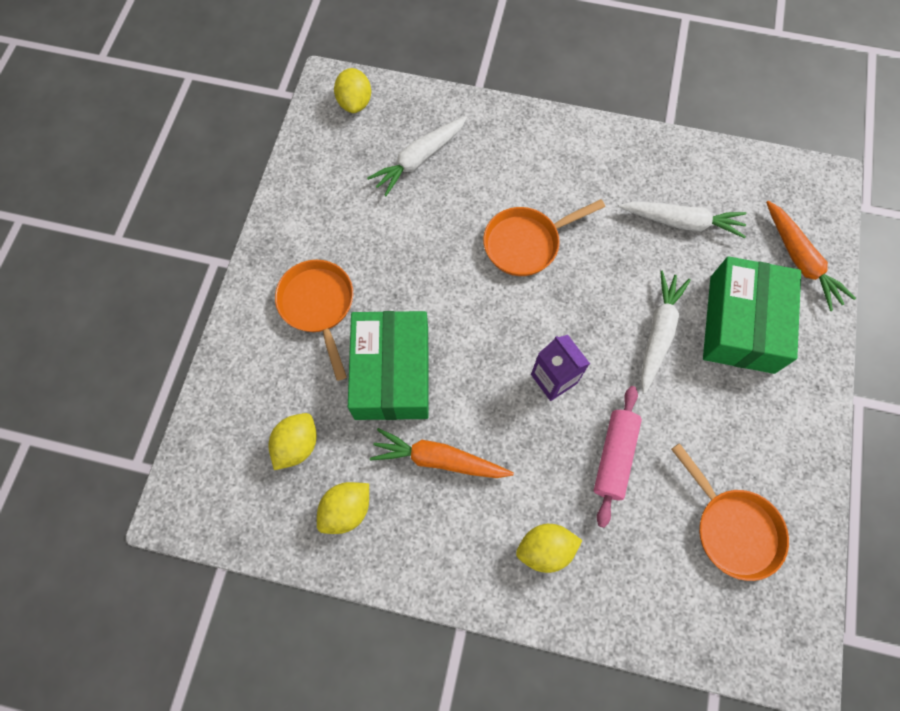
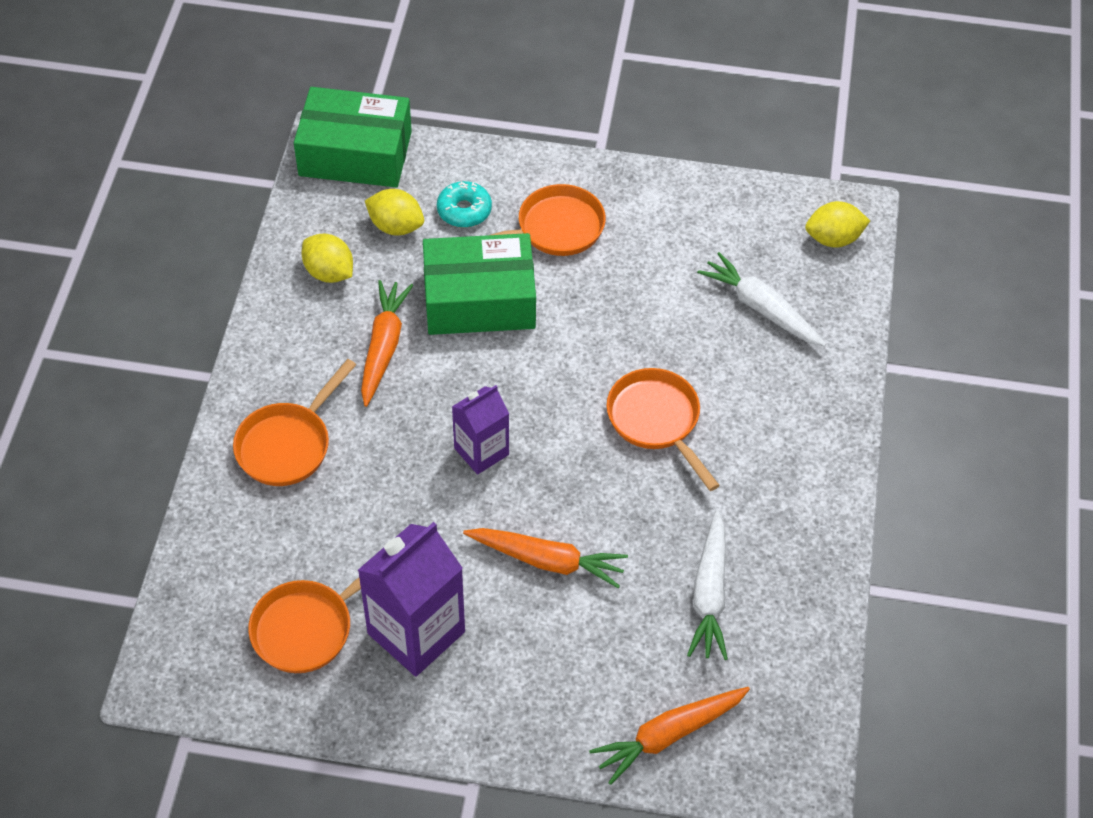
camera: 85 degrees right, 15 degrees down
yellow lemon [516,524,583,573] -> orange pan [233,359,356,486]
pink rolling pin [594,386,642,528] -> none
white carrot [641,271,691,394] -> orange carrot [463,528,628,588]
green box [703,256,801,374] -> green box moved to [294,87,412,187]
none -> purple carton [358,522,465,677]
none -> turquoise donut [437,181,492,228]

